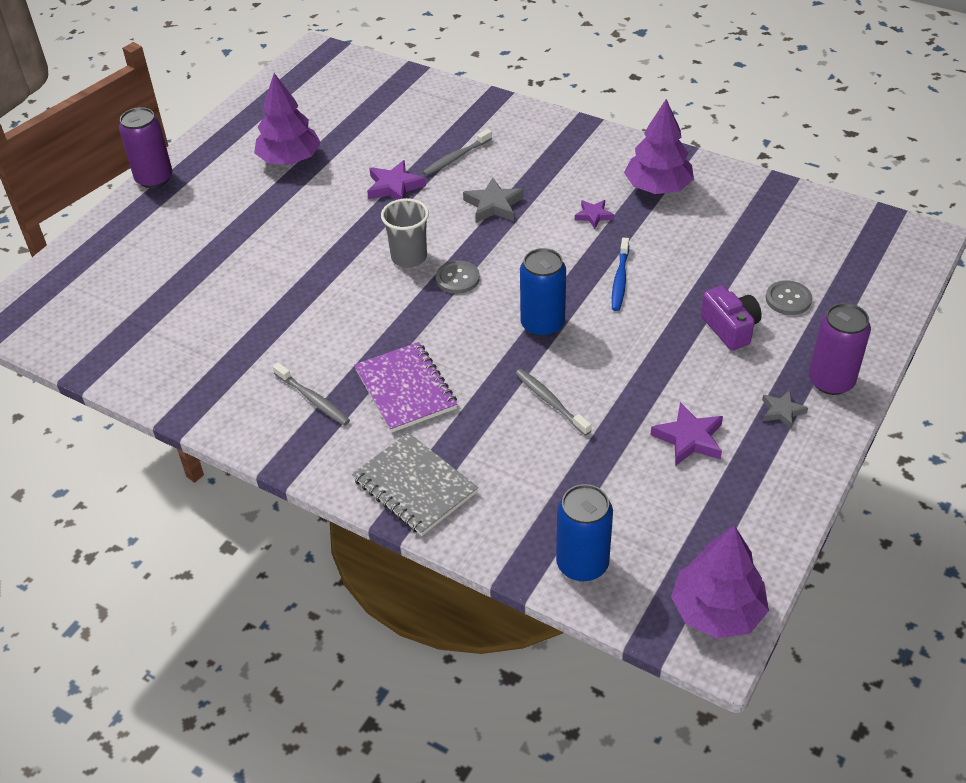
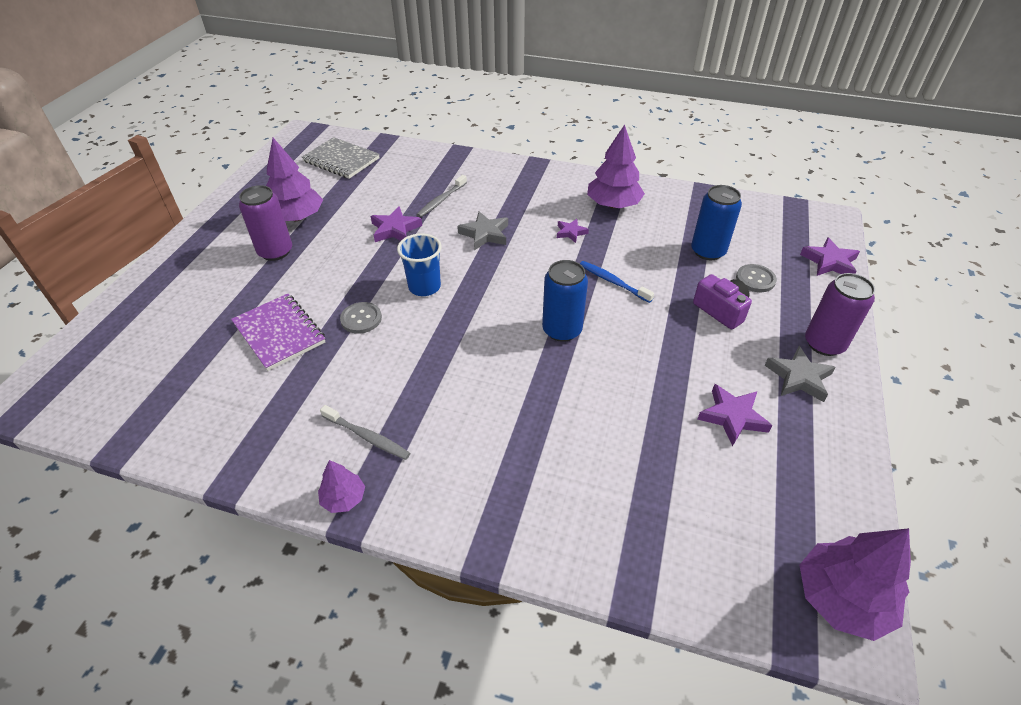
camera: 15 degrees left, 0 degrees up
purple can [119,107,173,188] -> purple can moved to [239,185,292,261]
grey notebook [352,432,478,536] -> grey notebook moved to [302,137,380,179]
purple notebook [354,342,457,433] -> purple notebook moved to [231,294,325,371]
grey cup [381,198,429,268] -> blue cup [397,233,442,296]
grey button [436,261,480,294] -> grey button moved to [340,302,382,334]
grey toothbrush [515,369,591,436] -> none
blue can [556,484,613,581] -> blue can moved to [691,185,742,260]
blue toothbrush [612,238,629,311] -> blue toothbrush turned 135 degrees clockwise [580,261,654,303]
grey star [762,390,808,429] -> grey star [764,346,836,402], size x1.58
none -> purple tree [318,460,365,513]
none -> purple star [800,237,860,276]

